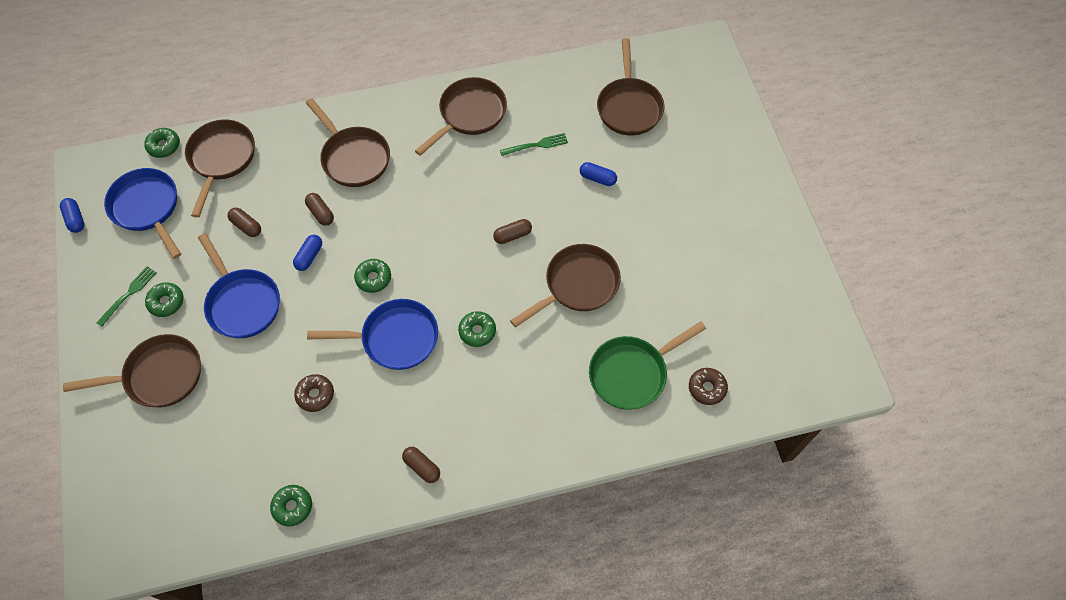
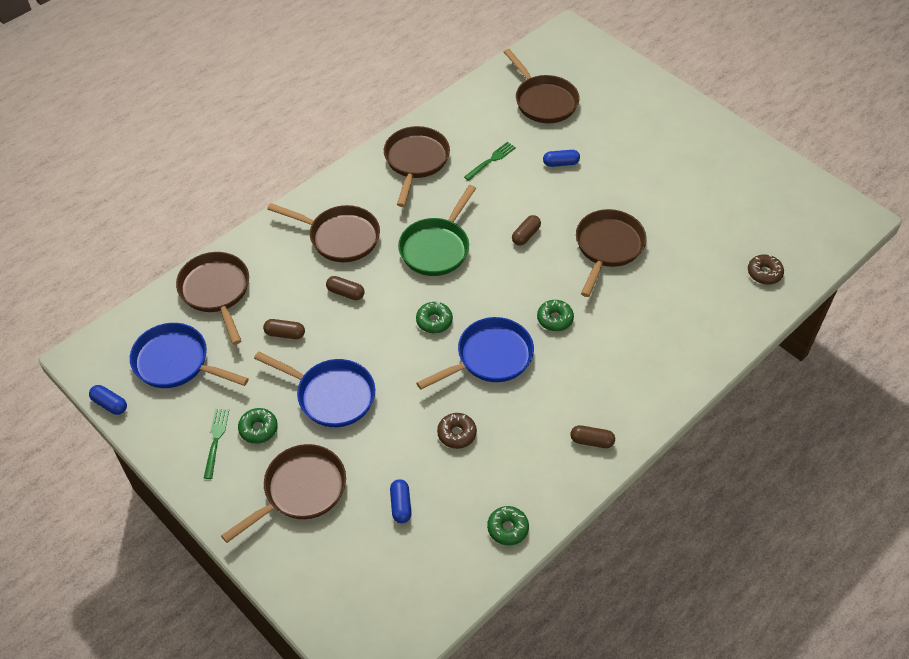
camera: 30 degrees left, 10 degrees down
green donut [144,128,180,158] -> none
blue capsule [293,235,322,271] -> blue capsule moved to [390,479,411,523]
green pan [589,321,706,410] -> green pan moved to [398,185,476,276]

